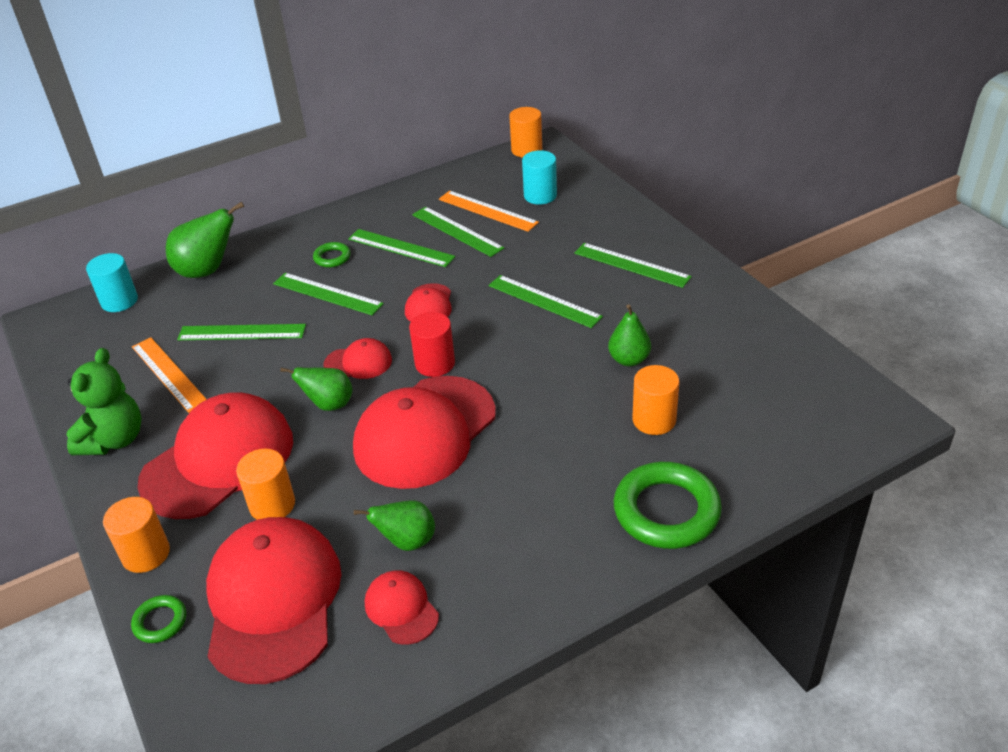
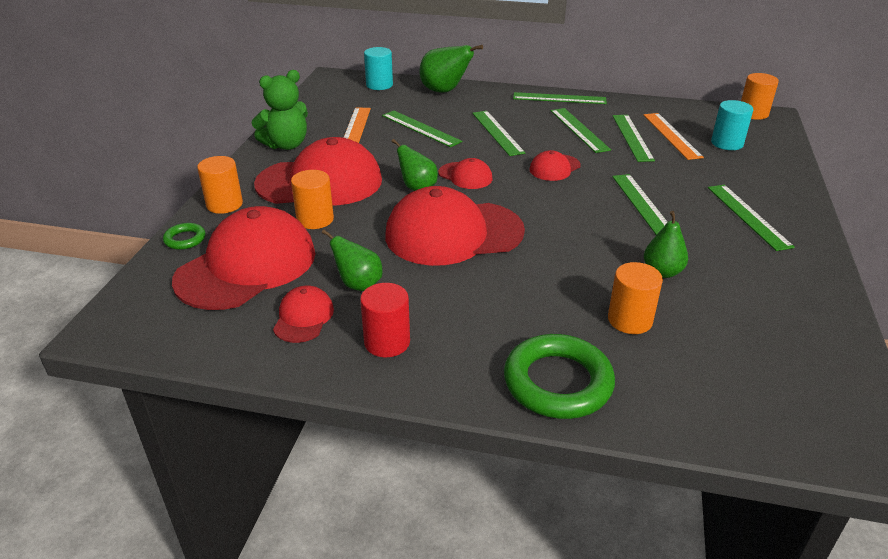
camera: 40 degrees right, 5 degrees down
green ring [313,242,351,267] -> none
red cylinder [409,312,455,377] -> red cylinder moved to [360,283,410,357]
none -> green ruler [513,92,607,104]

